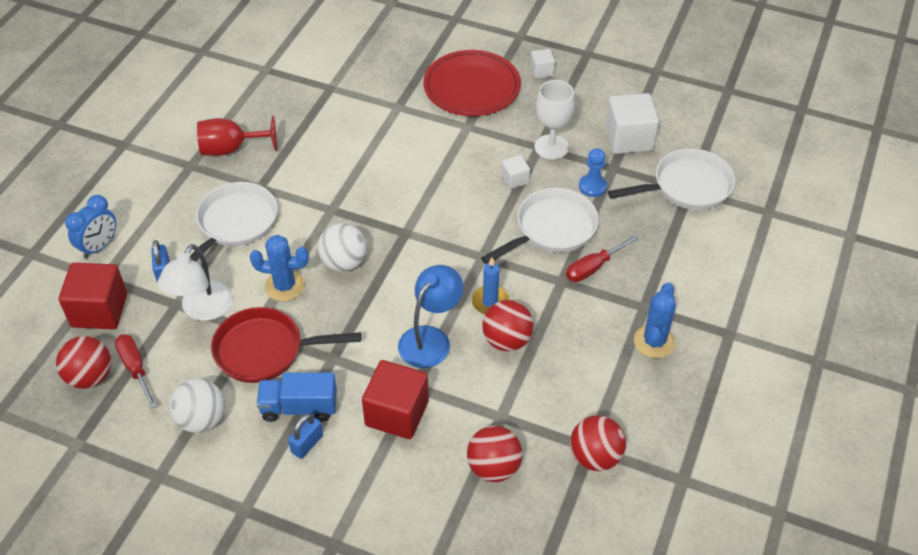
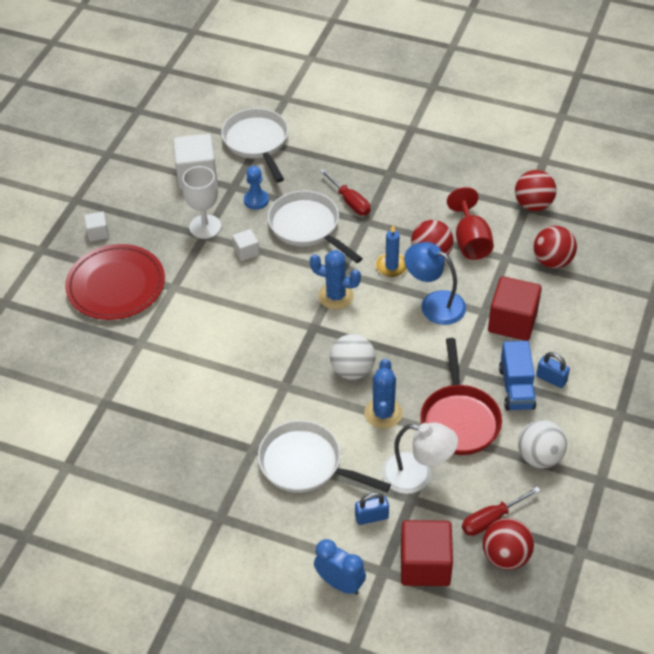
camera: 90 degrees left, 0 degrees up
red goblet [197,116,277,156] -> red goblet moved to [447,187,494,260]
blue cactus [634,283,676,358] -> blue cactus moved to [310,250,361,309]

